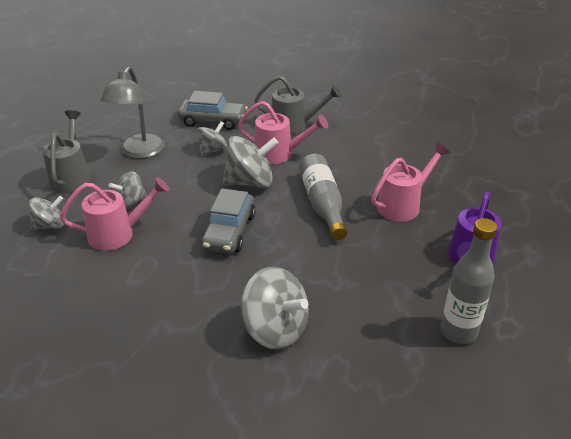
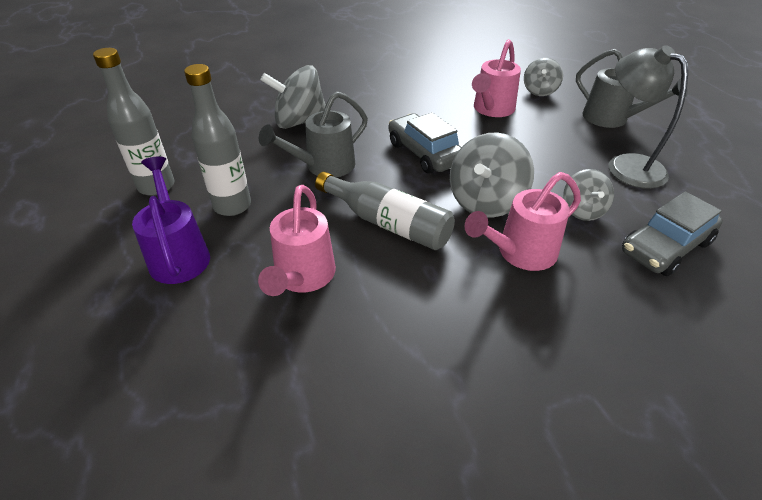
camera: 135 degrees right, 5 degrees up
grey spinning top [109,171,147,209] -> none
grey watering can [254,75,342,135] -> grey watering can moved to [259,91,368,177]
none -> grey bottle [184,64,251,216]

